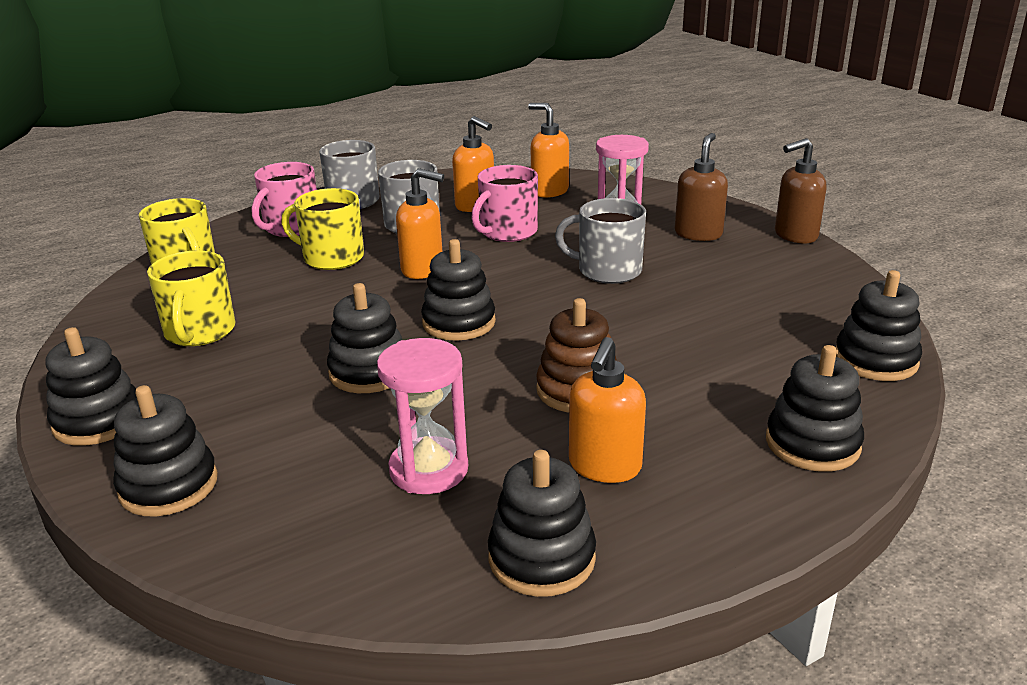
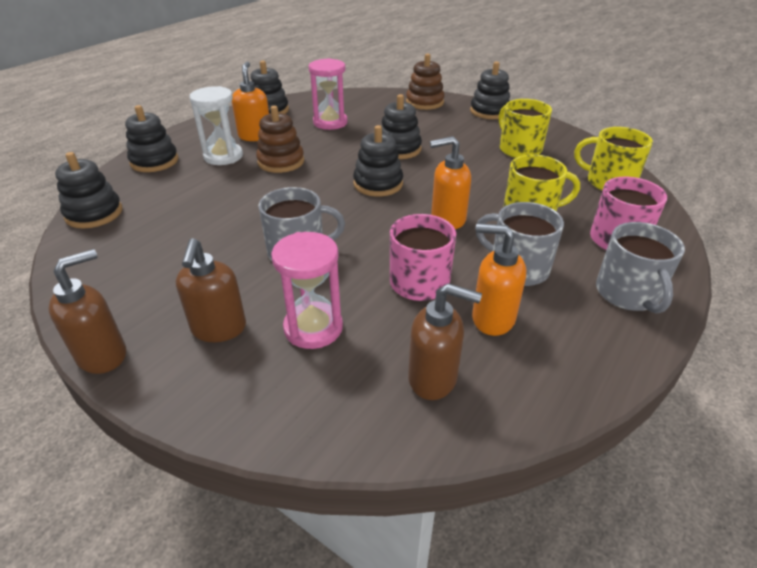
camera: 155 degrees right, 10 degrees up
black stacking toy [113,385,218,516] -> brown stacking toy [406,54,445,110]
orange soap dispenser [528,103,569,198] -> brown soap dispenser [408,283,482,400]
none -> white hourglass [189,86,243,165]

